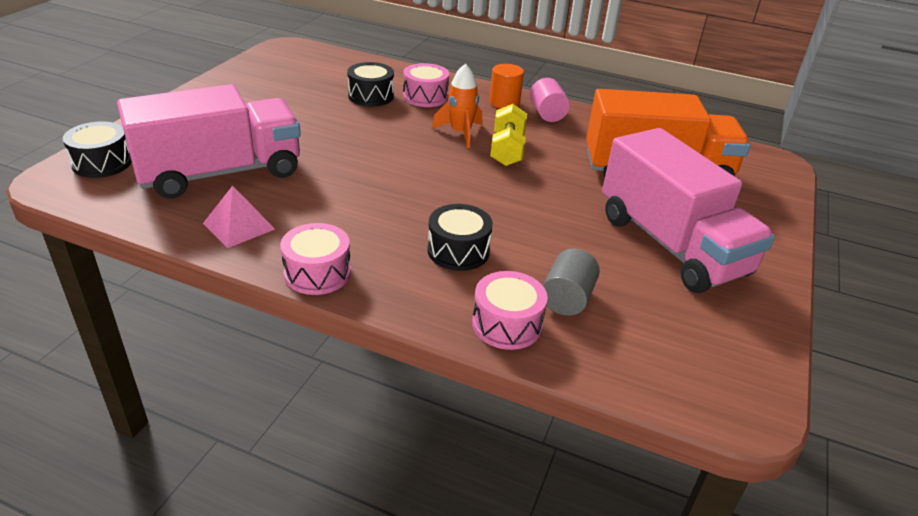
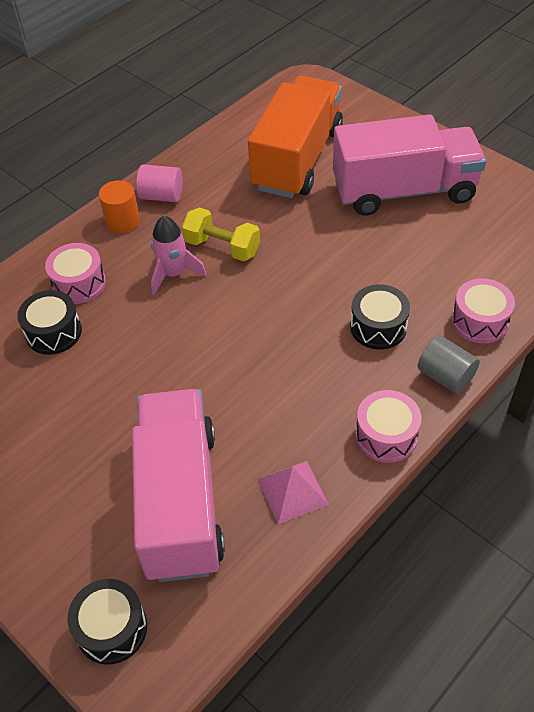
camera: 65 degrees left, 15 degrees up
orange rocket [432,64,482,148] -> pink rocket [151,216,206,295]
grey cylinder [543,248,600,316] -> grey cylinder moved to [418,335,480,394]

